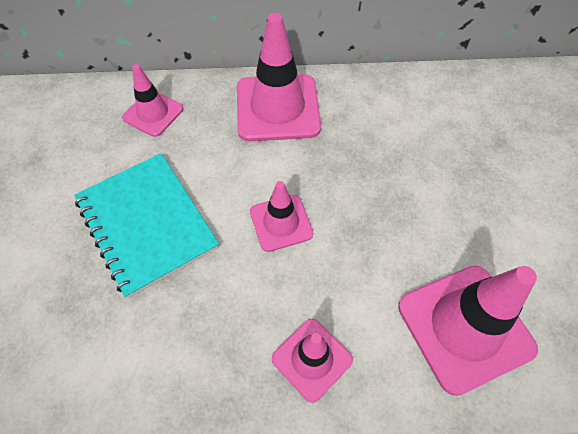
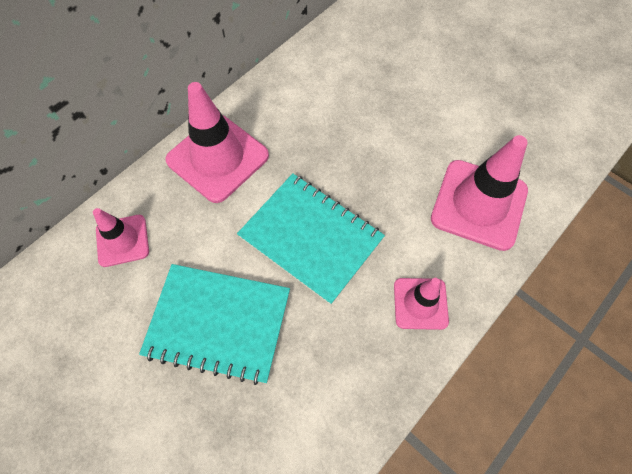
camera: 45 degrees left, 5 degrees up
pink traffic cone [250,181,313,252] -> turquoise notebook [237,173,385,305]

